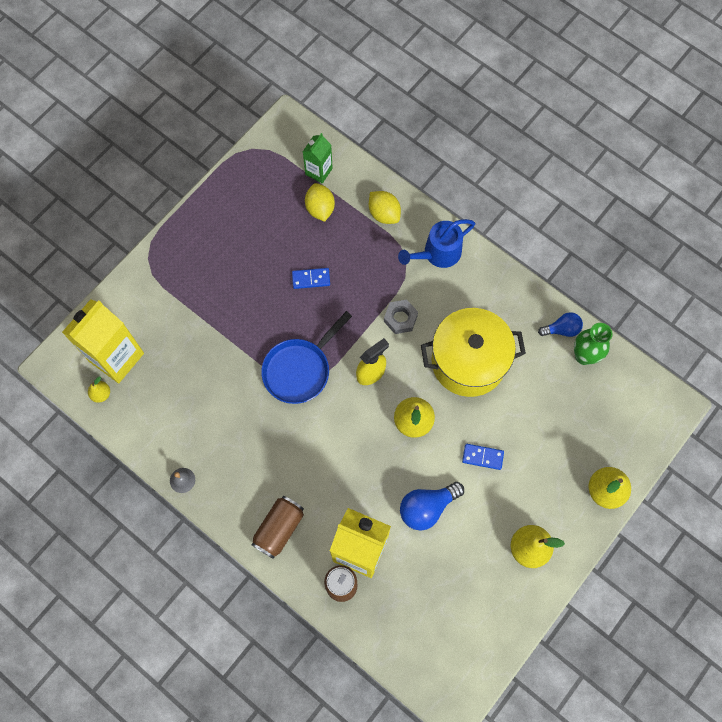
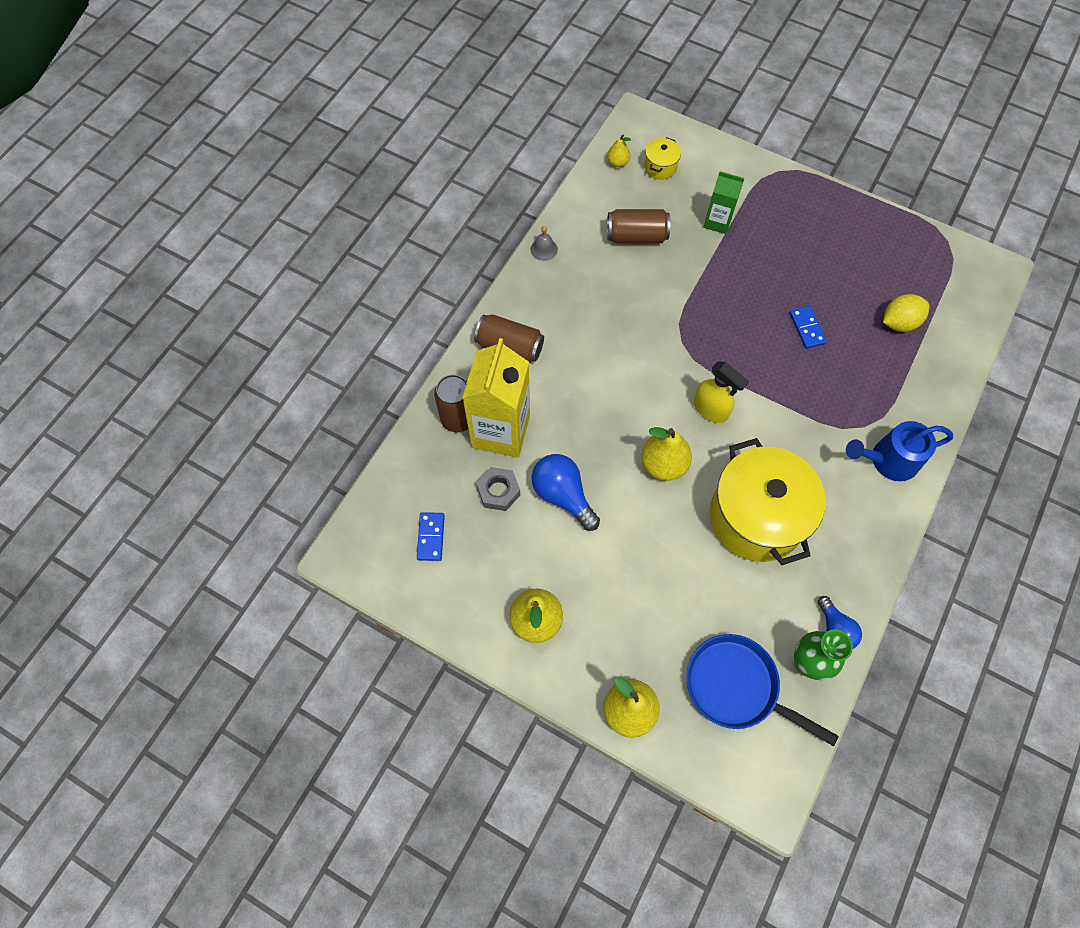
camera: 80 degrees right, 5 degrees down
yellow carton [62,299,144,383] -> yellow pot [644,137,681,180]
blue pan [261,311,352,404] -> blue pan moved to [686,634,839,746]
green carton [303,133,333,184] -> green carton moved to [704,171,744,234]
yellow lemon [369,191,401,224] -> none
grey nut [384,300,418,334] -> grey nut moved to [476,467,520,511]
blue watering can [398,219,475,268] -> blue watering can turned 60 degrees counterclockwise [846,421,953,481]
blue domino [462,444,504,470] -> blue domino moved to [417,512,445,561]
none -> brown can [607,209,670,243]

